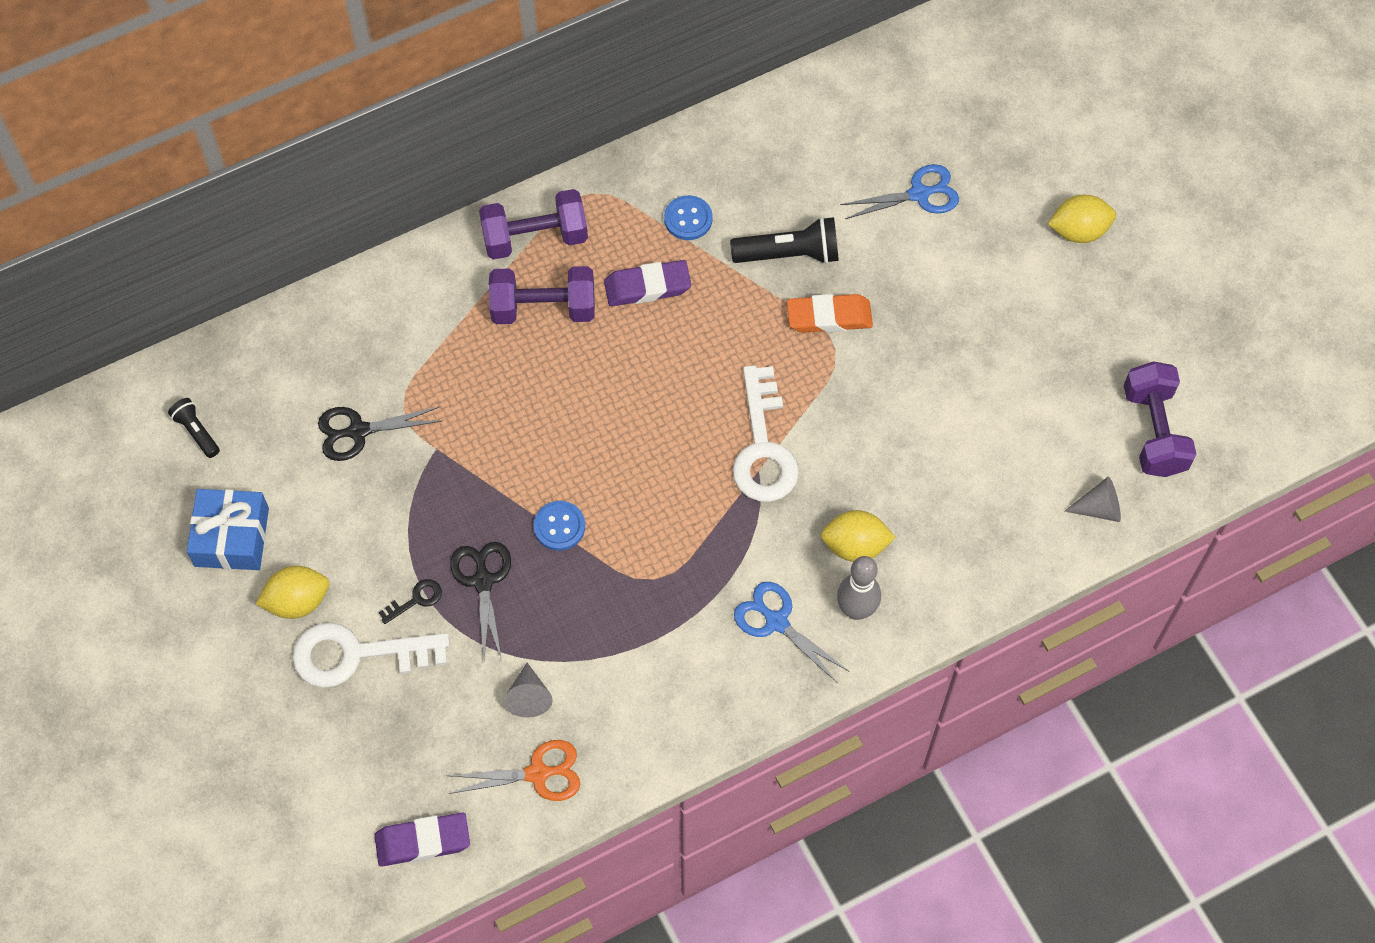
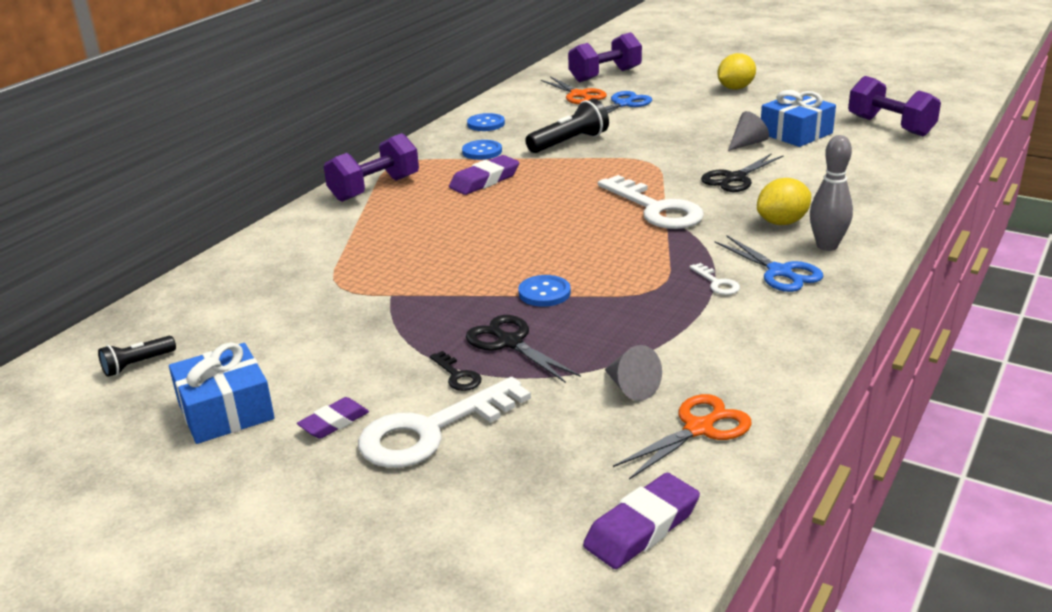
camera: 30 degrees left, 35 degrees down
black flashlight [168,398,220,458] -> black flashlight turned 60 degrees counterclockwise [98,336,176,377]
yellow lemon [256,566,329,619] -> purple eraser [297,397,369,439]
black scissors [318,407,441,461] -> black scissors moved to [701,153,783,192]
black key [379,579,442,624] -> black key turned 120 degrees clockwise [430,351,482,391]
purple dumbbell [488,266,595,324] -> purple dumbbell moved to [568,32,642,82]
blue scissors [734,582,849,683] -> blue scissors turned 135 degrees counterclockwise [714,236,823,292]
orange eraser [787,294,873,333] -> none
grey cone [1065,477,1121,522] -> grey cone moved to [728,111,769,151]
none -> blue button [467,113,505,131]
none -> orange scissors [541,76,607,104]
none -> white key [689,263,740,295]
none -> blue gift [761,90,836,147]

